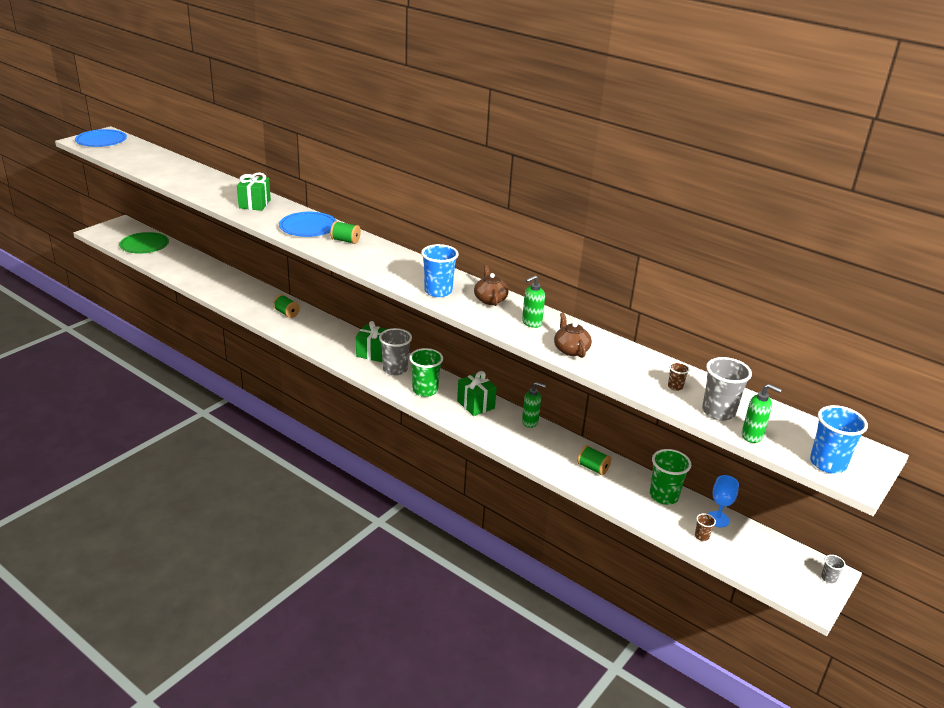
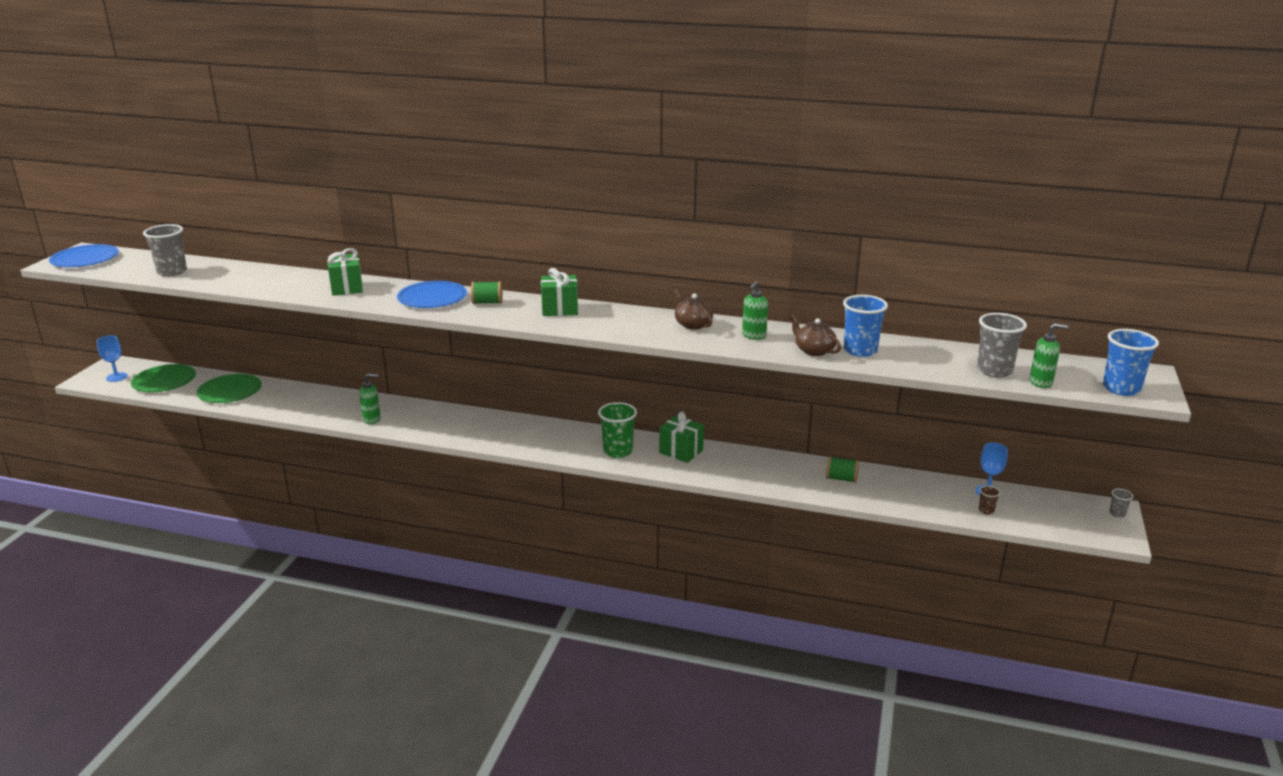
camera: 20 degrees left, 5 degrees down
green spool [273,295,300,318] -> none
green gift [356,321,387,362] -> green gift moved to [541,268,578,316]
grey cup [379,328,412,375] -> grey cup moved to [143,224,187,277]
blue cup [421,244,459,297] -> blue cup moved to [843,295,888,357]
green soap dispenser [522,382,546,428] -> green soap dispenser moved to [359,373,381,424]
green cup [650,449,691,505] -> none
brown cup [668,362,690,391] -> none
none -> blue goblet [97,335,127,382]
none -> green plate [197,374,262,403]

